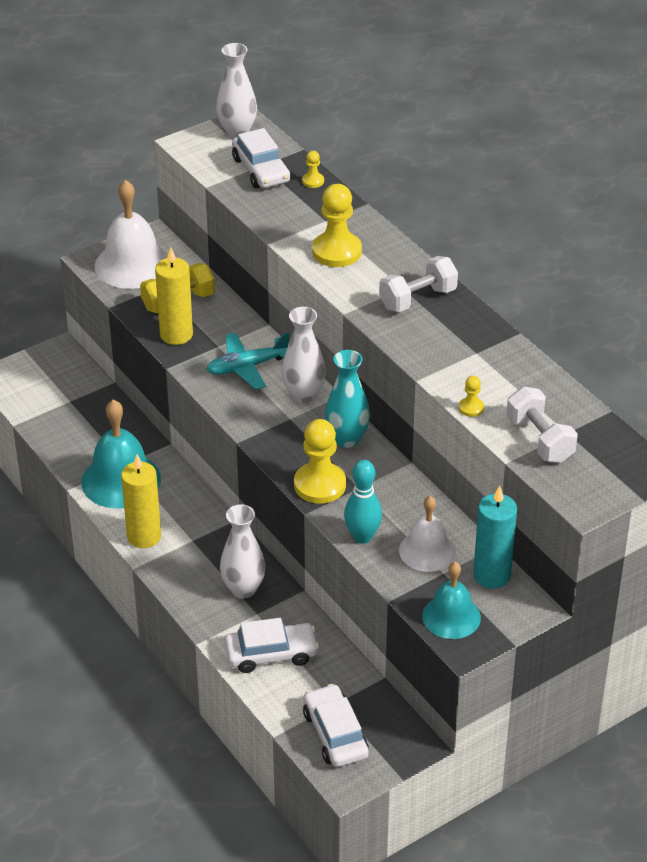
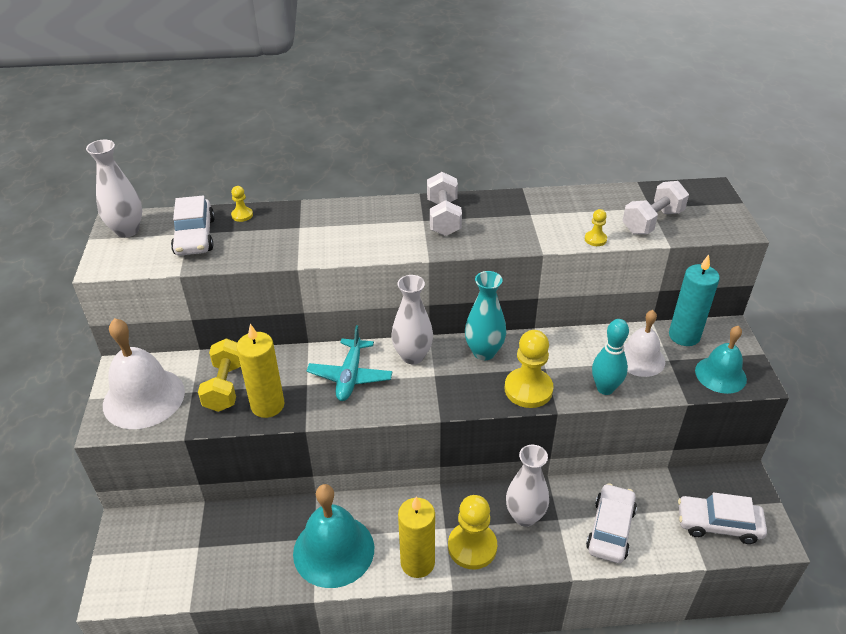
camera: 60 degrees left, 0 degrees up
white car [232,128,290,188] -> white car turned 75 degrees clockwise [171,196,215,256]
yellow pawn [312,184,362,267] -> yellow pawn moved to [448,495,497,569]
white dumbbell [506,387,578,463] -> white dumbbell turned 45 degrees counterclockwise [623,181,689,234]

